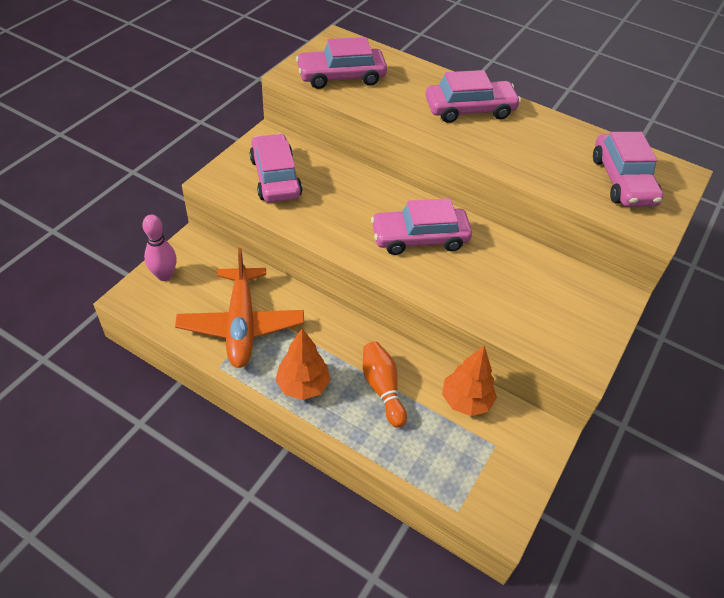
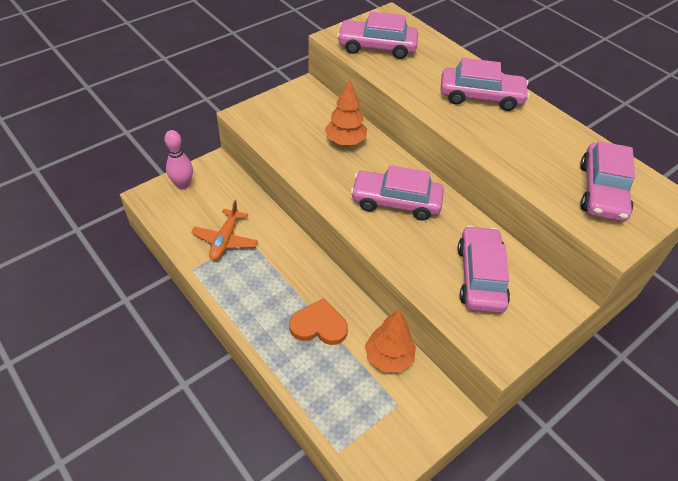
camera: 20 degrees right, 0 degrees up
orange plane [175,248,304,368] -> orange plane [191,200,258,261], size x0.61
pink car [250,134,302,203] -> pink car moved to [457,226,510,313]
orange tree [275,329,330,400] -> orange tree moved to [325,79,367,145]
orange bowling pin [363,341,407,428] -> orange heart [289,298,348,345]

